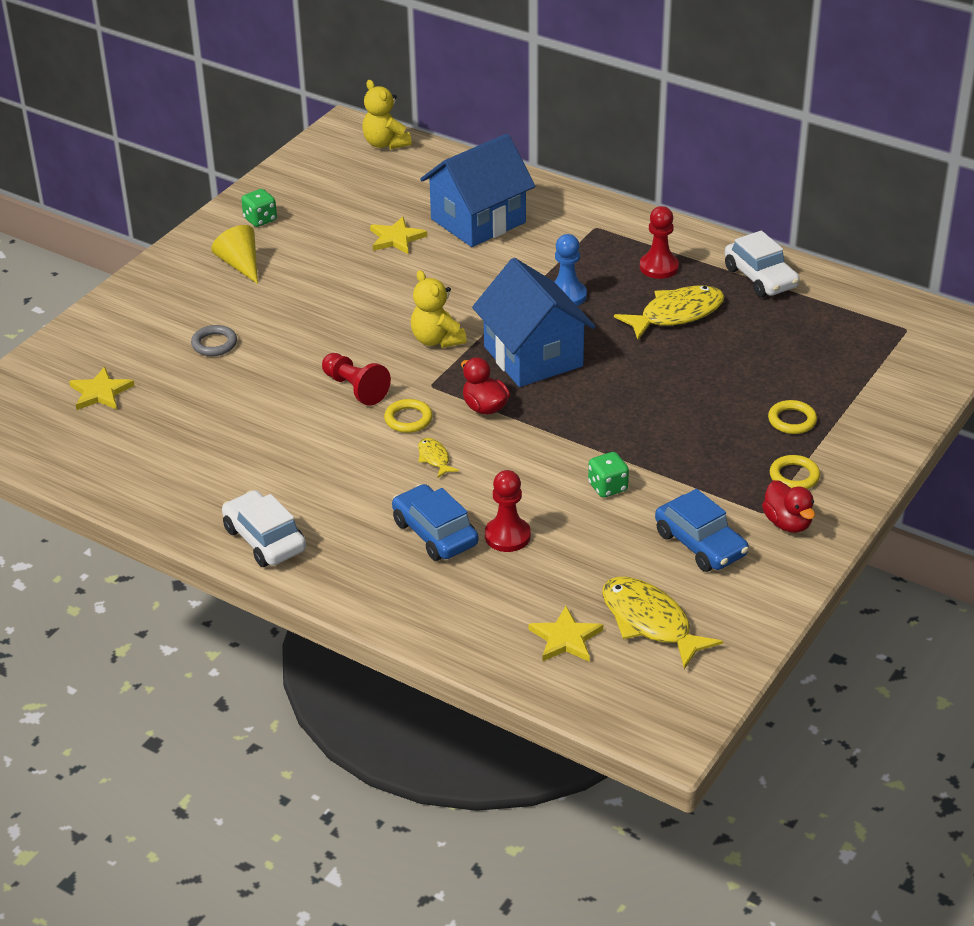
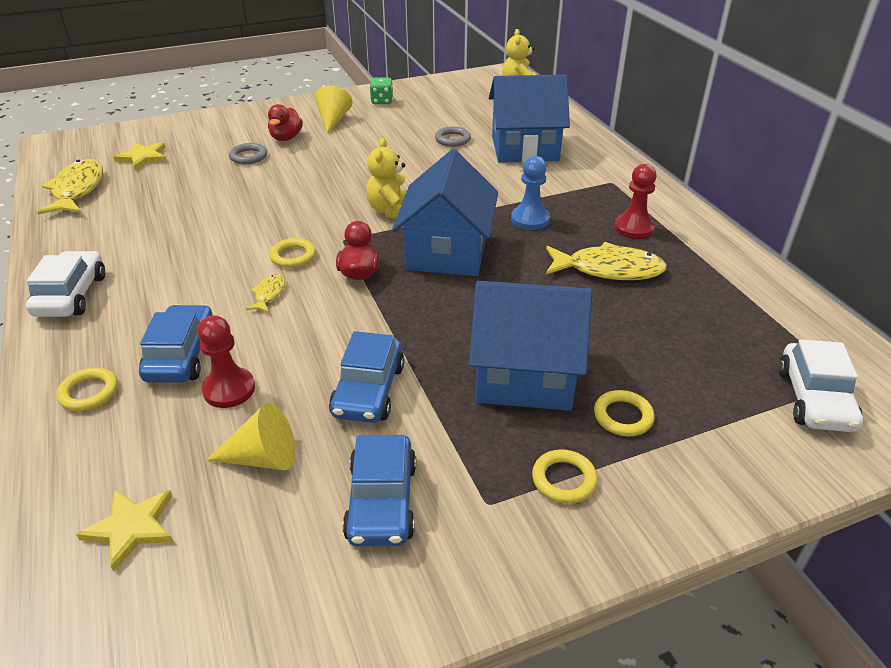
camera: 35 degrees right, 0 degrees up
red pawn [322,353,391,406] -> none
yellow star [370,217,427,254] -> grey ring [435,126,471,147]
green dice [588,452,629,498] -> blue car [329,331,404,423]
yellow fish [602,577,723,669] -> yellow fish moved to [37,159,103,214]
white car [725,231,800,297] -> white car moved to [778,339,863,432]
red duck [762,480,815,533] -> red duck moved to [268,104,303,141]
none -> yellow ring [56,367,118,411]
none -> yellow cone [207,403,295,470]
none -> blue house [469,281,592,411]

